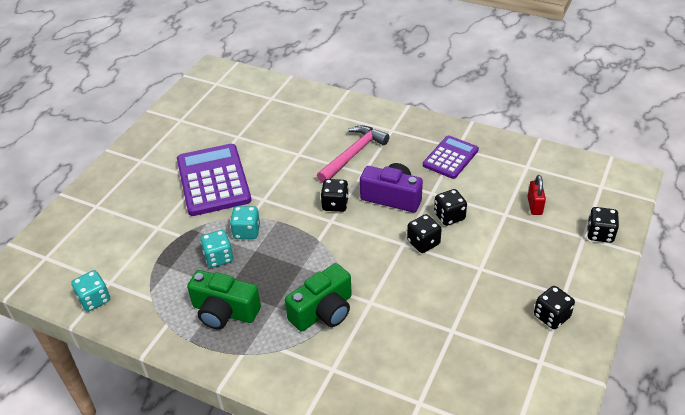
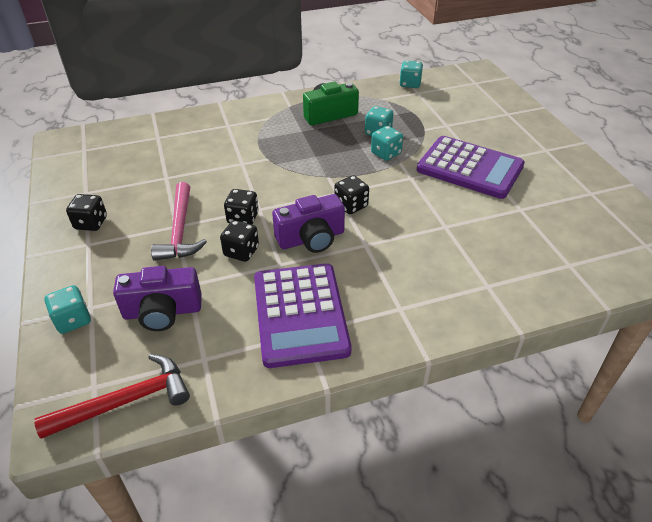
camera: 135 degrees right, 0 degrees up
green camera [285,263,352,332] -> none
pink hammer [317,125,390,183] -> pink hammer moved to [151,182,207,261]
purple calculator [423,135,479,179] -> purple calculator [254,263,351,368], size x1.64
red padlock [527,175,546,215] -> purple camera [113,266,202,331]
black dice [587,207,619,243] -> turquoise dice [45,285,91,334]
none -> red hammer [34,354,190,439]

